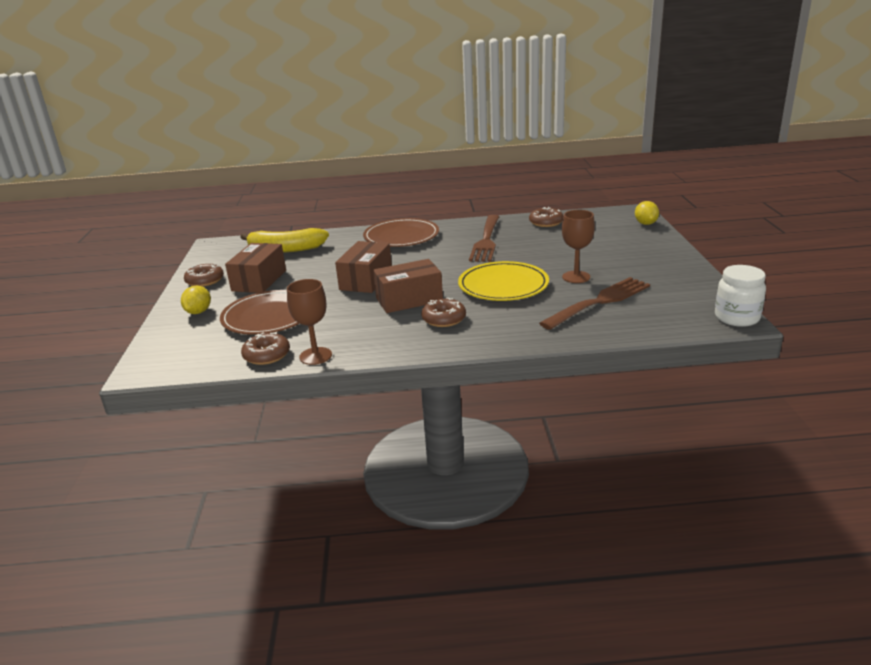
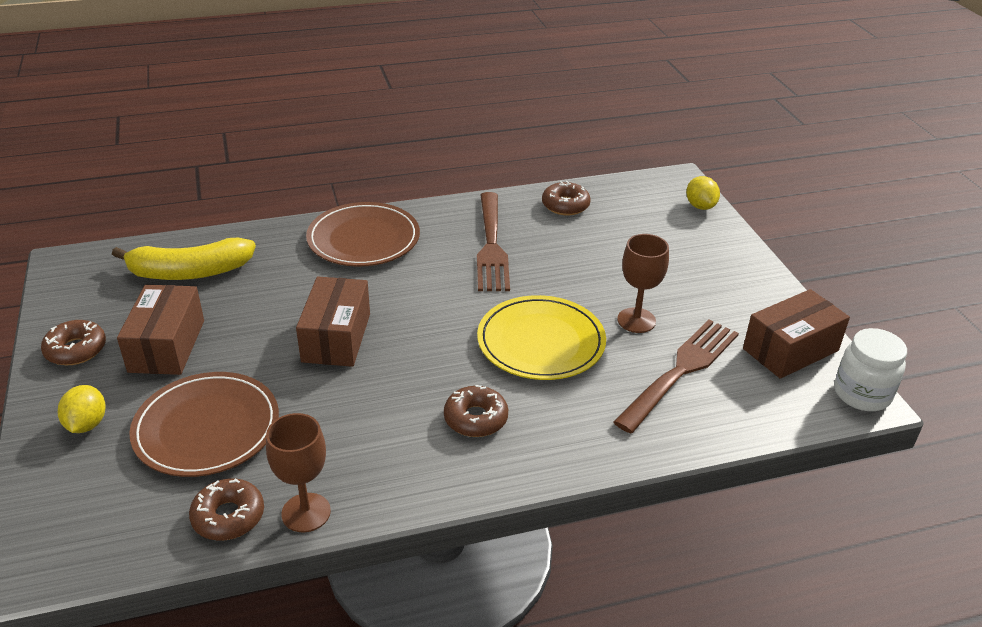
camera: 15 degrees left, 10 degrees up
brown box [373,259,443,313] -> brown box moved to [743,289,850,379]

